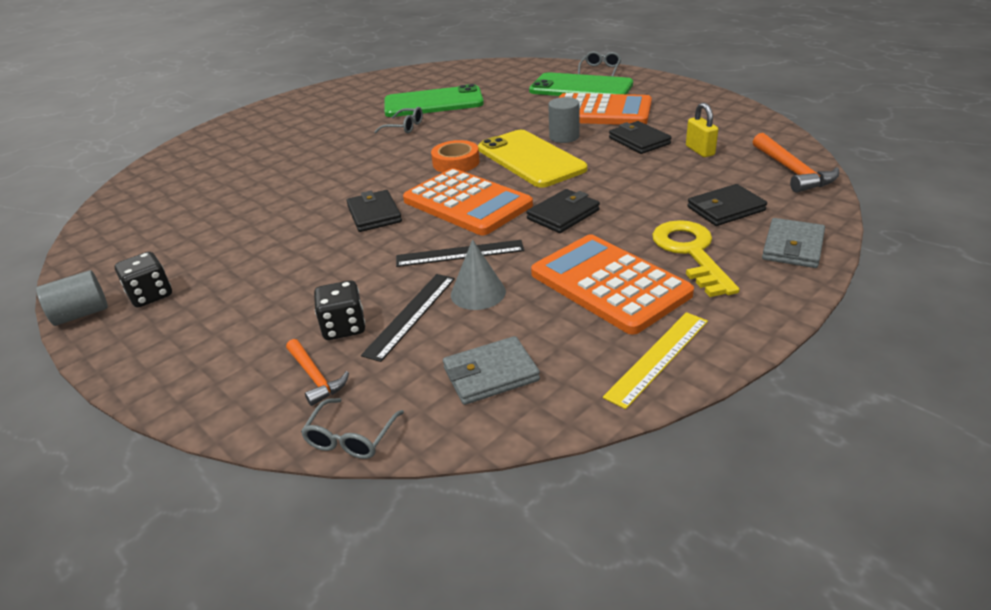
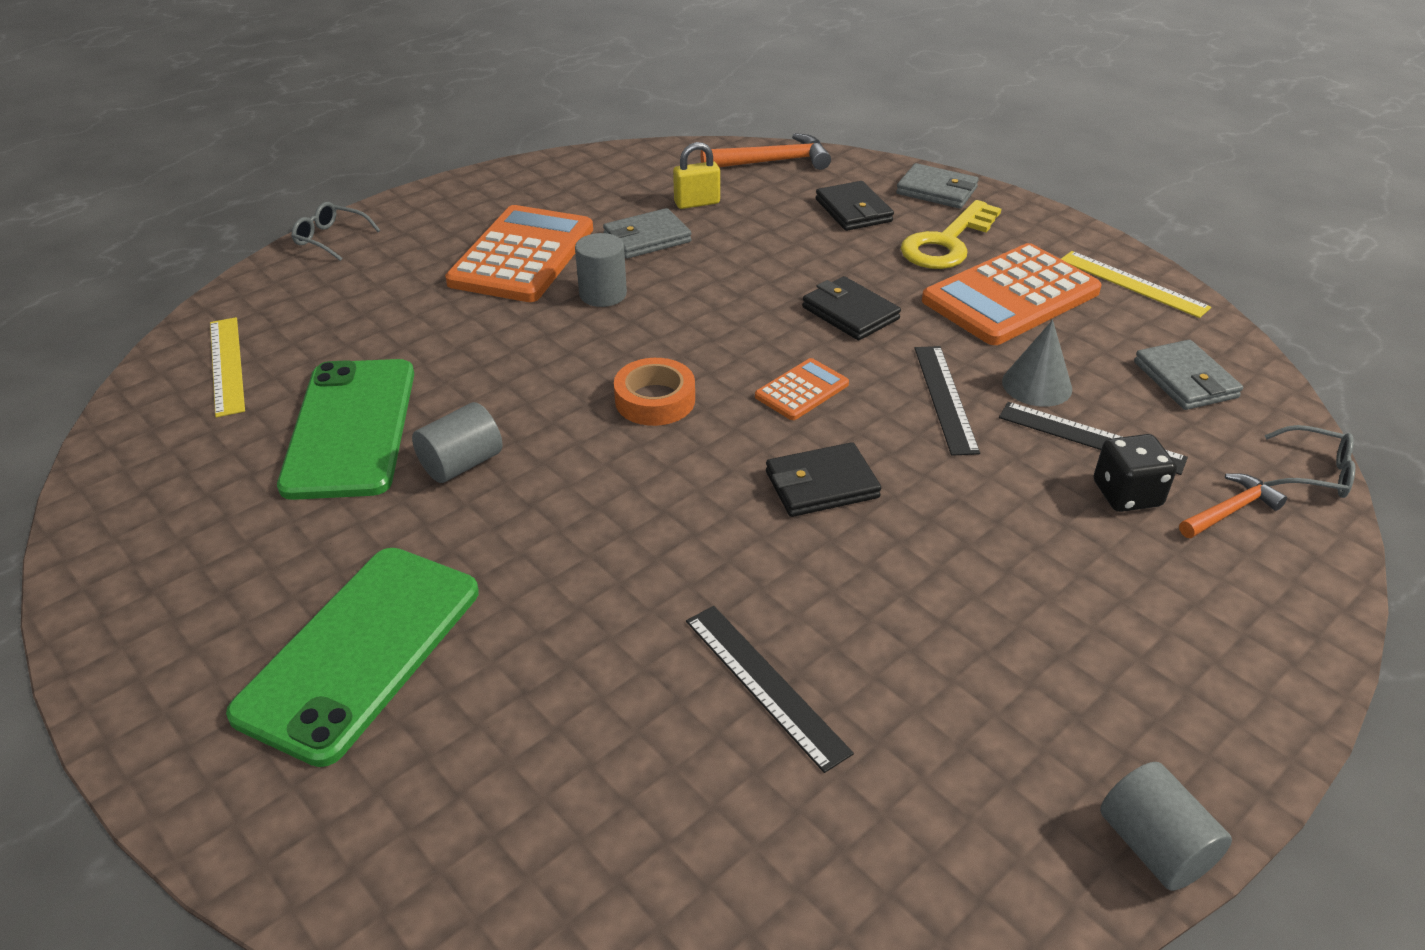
camera: 90 degrees left, 5 degrees up
black dice [115,252,172,308] -> none
grey glasses [375,107,423,133] -> grey cylinder [412,402,502,483]
orange calculator [403,168,533,235] -> orange calculator [755,358,849,420], size x0.48
yellow phone [478,130,587,188] -> none
green phone [529,72,633,96] -> green phone moved to [226,548,479,767]
black wallet [609,121,672,154] -> grey wallet [603,208,692,259]
yellow key [652,220,740,297] -> yellow key turned 45 degrees counterclockwise [901,200,1001,269]
none -> yellow ruler [210,317,245,417]
none -> black ruler [686,606,854,773]

